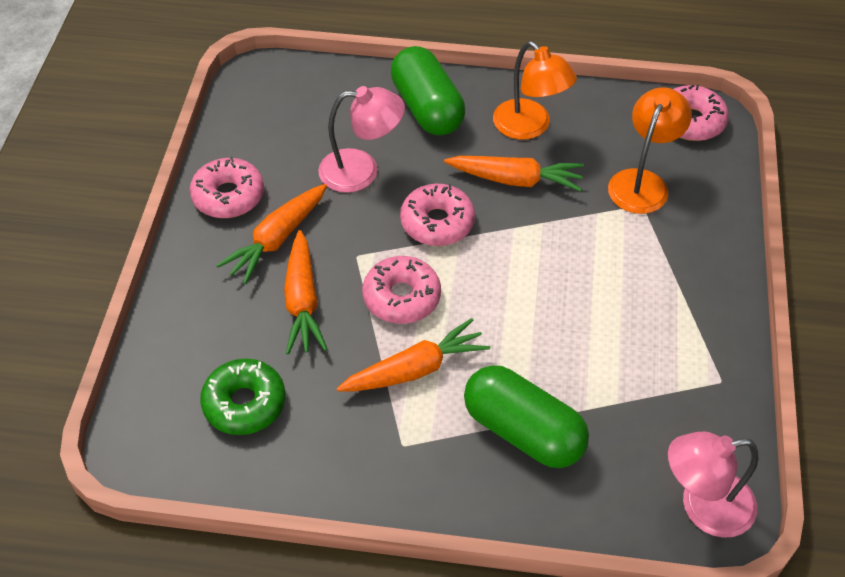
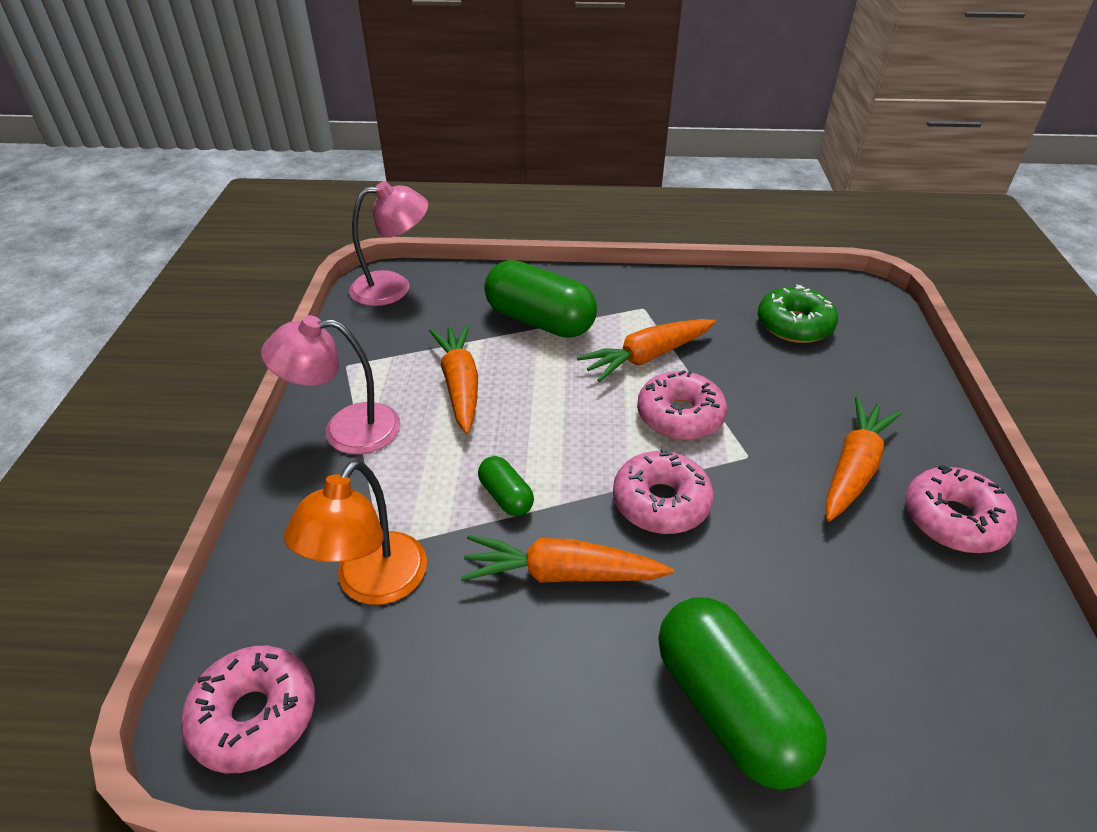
camera: 175 degrees right, 10 degrees down
orange carrot [284,230,327,355] -> orange carrot moved to [429,324,478,434]
pink lamp [318,86,405,193] -> pink lamp moved to [261,315,401,454]
orange lamp [493,41,577,140] -> none
none -> green capsule [478,456,534,516]

